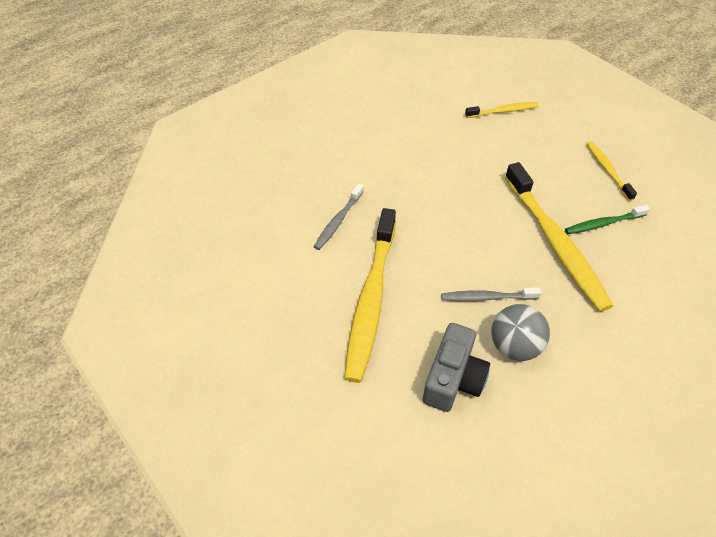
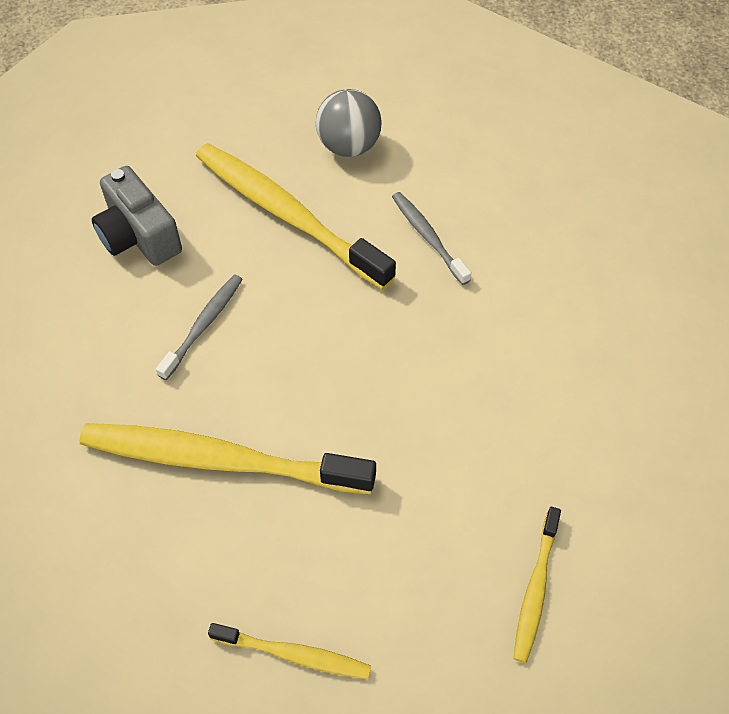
camera: 120 degrees right, 5 degrees up
grey ball [491,304,550,361] -> grey ball moved to [316,89,382,157]
green toothbrush [565,205,650,234] -> none

